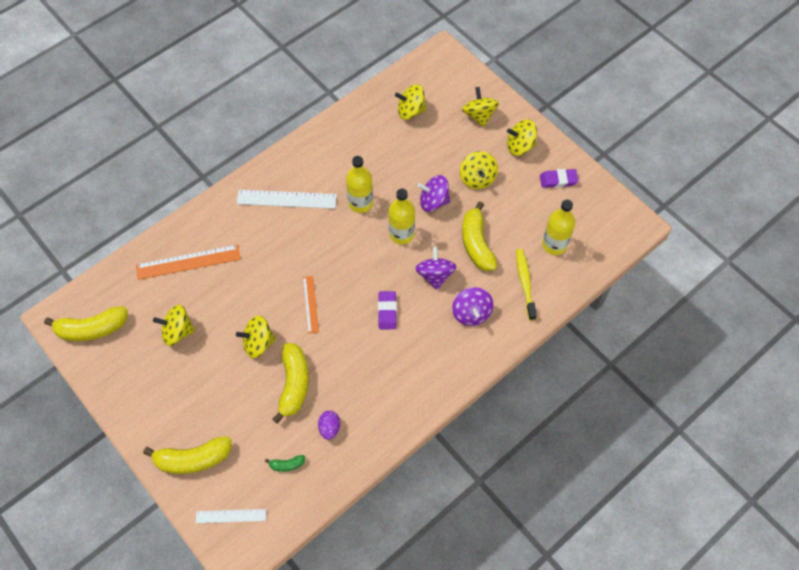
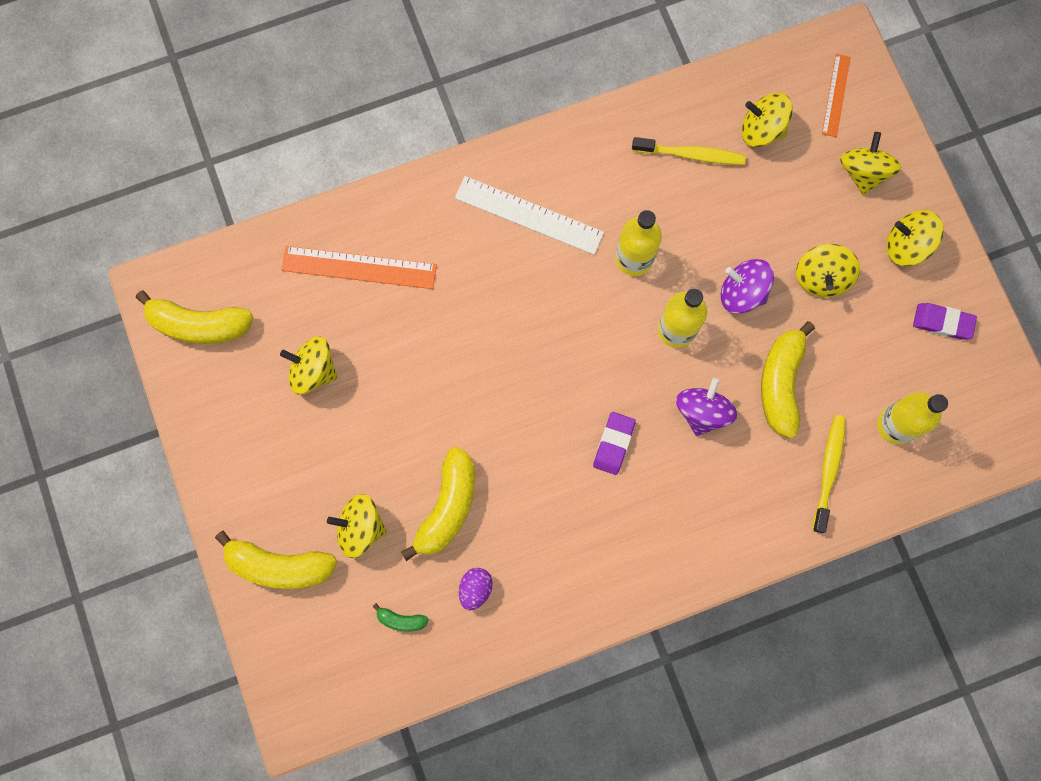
camera: 20 degrees right, 15 degrees up
white ruler [196,509,266,523] -> none
yellow spinning top [236,315,276,358] -> yellow spinning top moved to [327,494,387,558]
orange ruler [303,276,319,333] -> orange ruler moved to [822,54,851,137]
purple spinning top [452,287,493,326] -> none
none -> yellow toothbrush [632,137,746,165]

